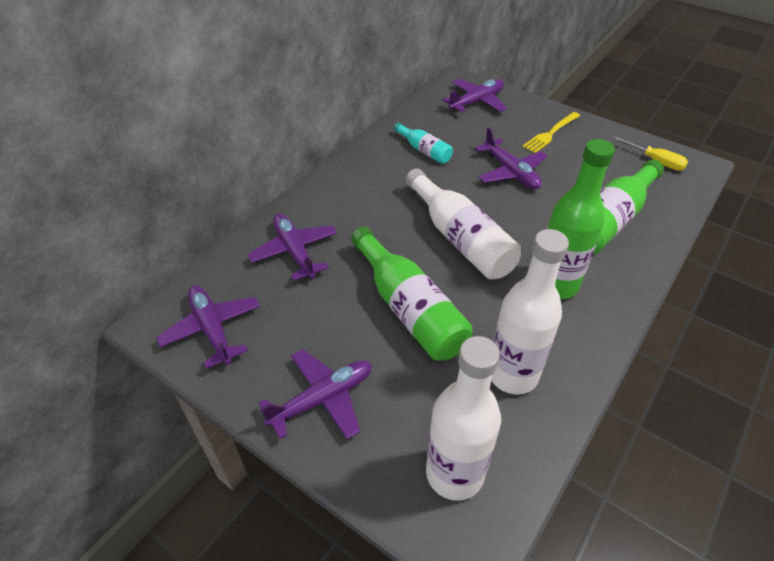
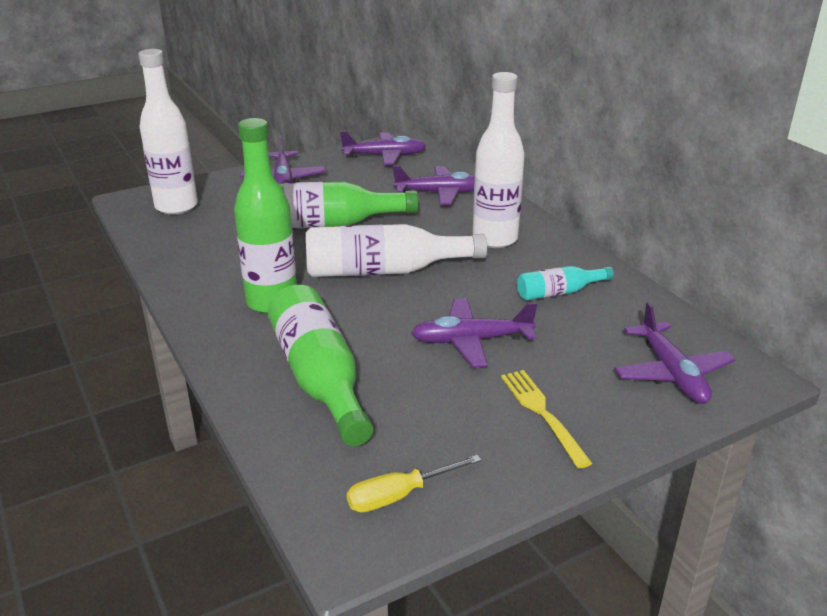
camera: 115 degrees right, 15 degrees down
white bottle [491,229,569,394] -> white bottle moved to [473,72,525,248]

